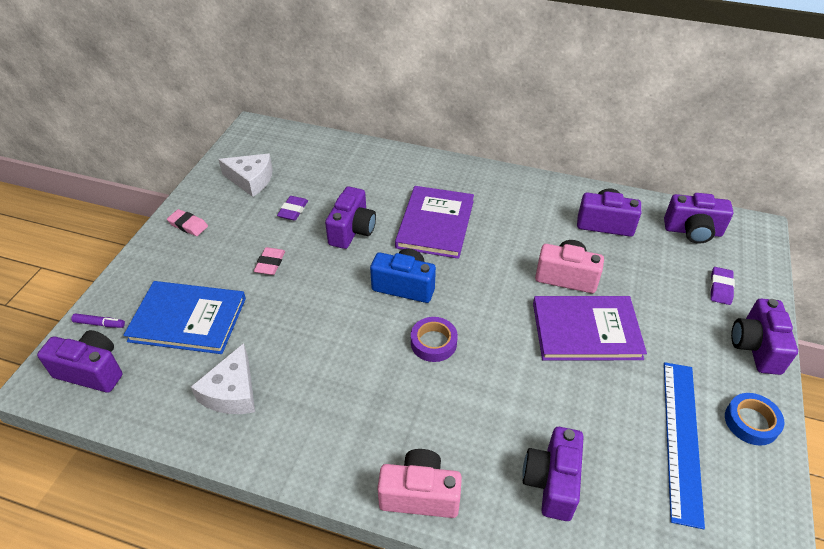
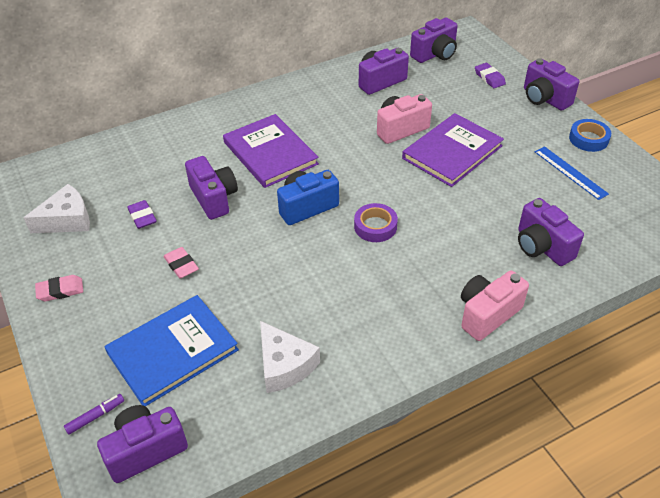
camera: 45 degrees left, 0 degrees up
blue ruler [664,362,705,529] -> blue ruler [535,146,609,200], size x0.63

